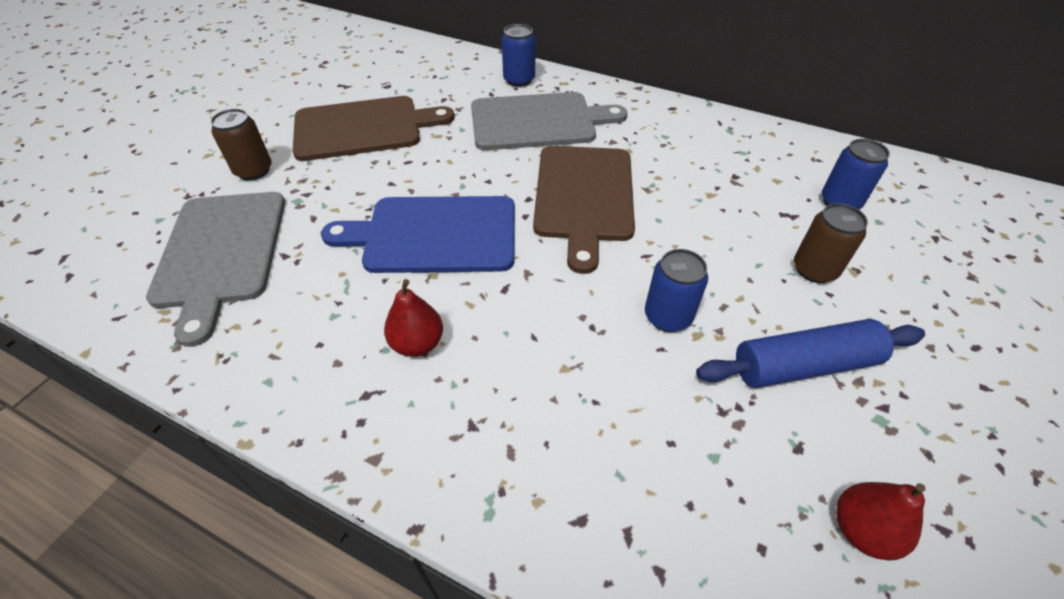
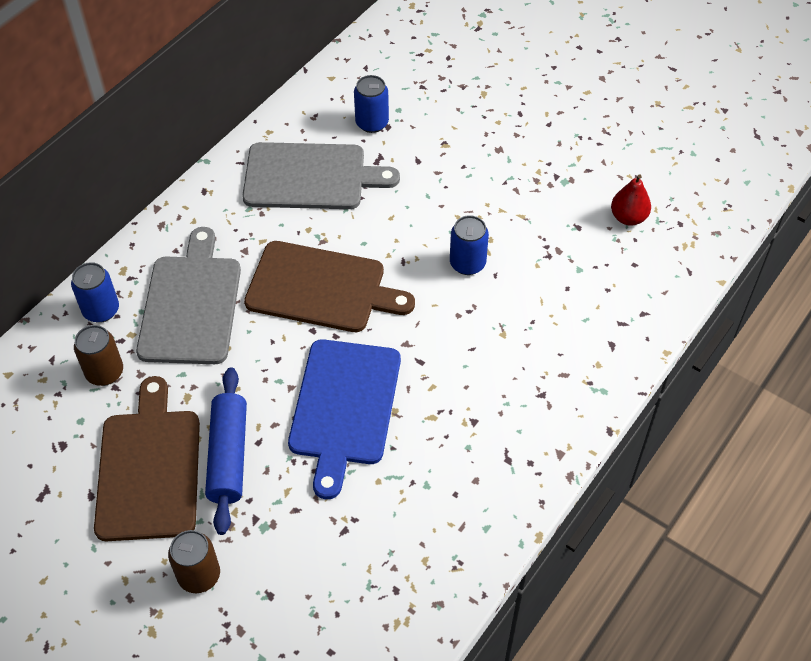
camera: 80 degrees left, 5 degrees up
grey cutting board [146,192,285,347] -> grey cutting board moved to [242,142,400,209]
red pear [384,279,443,357] -> none
blue rolling pin [696,319,925,388] -> blue rolling pin moved to [205,367,247,535]
brown can [794,203,868,283] -> brown can moved to [74,325,123,386]

